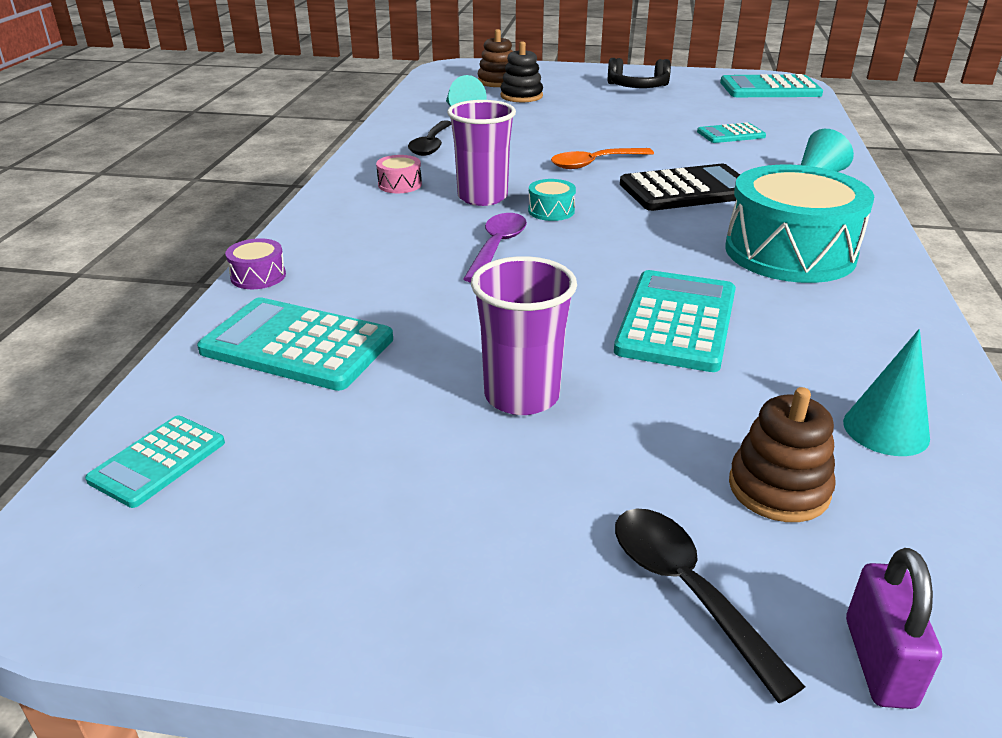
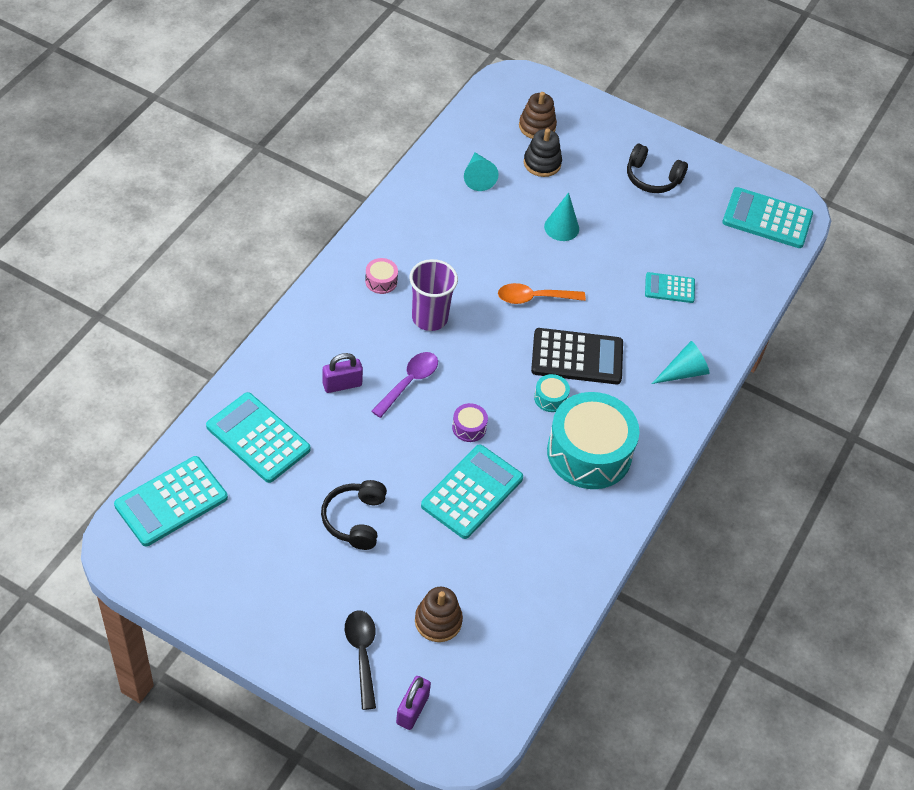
camera: 15 degrees right, 20 degrees up
turquoise calculator [85,415,225,508] -> turquoise calculator [114,456,228,546], size x1.75
purple drum [225,238,286,289] -> purple drum moved to [452,403,488,442]
black spoon [408,120,451,156] -> none
purple cup [471,256,577,415] -> black headphones [321,480,387,550]
turquoise drum [528,179,576,221] -> turquoise drum moved to [534,374,570,412]
turquoise cone [843,329,930,456] -> turquoise cone moved to [544,192,579,241]
none -> purple padlock [323,353,363,393]

